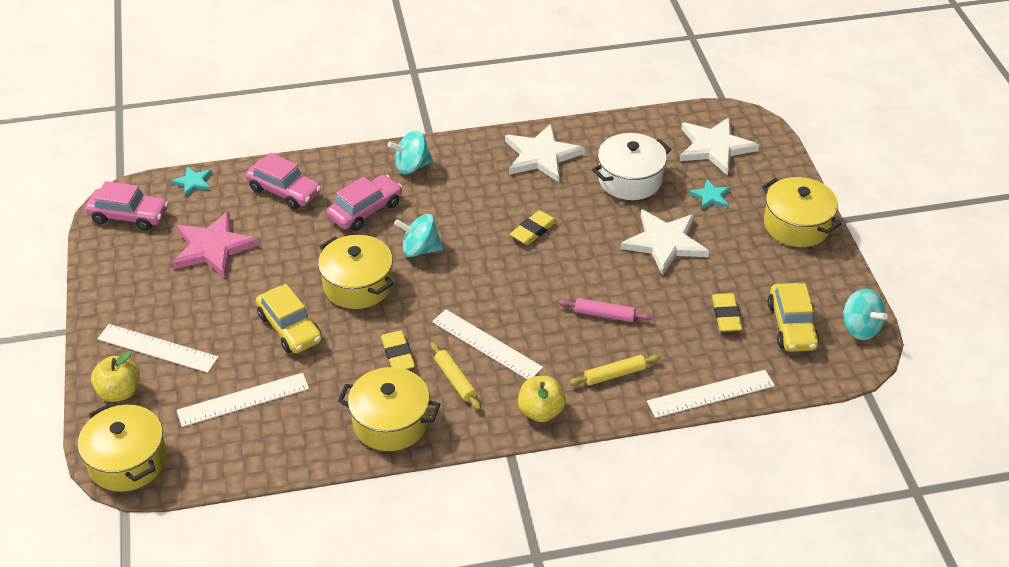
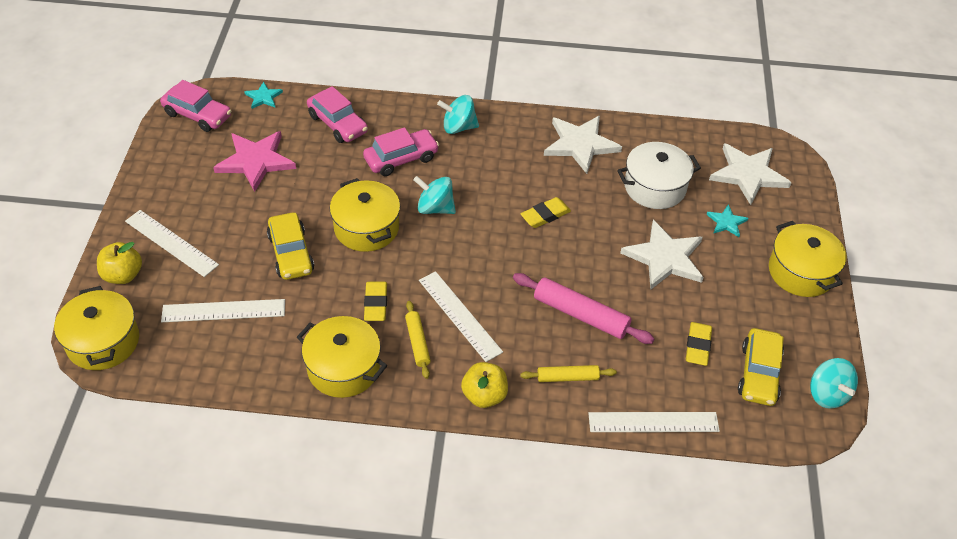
camera: 15 degrees right, 5 degrees up
pink rolling pin [559,298,652,322] -> pink rolling pin [513,273,654,344], size x1.69

